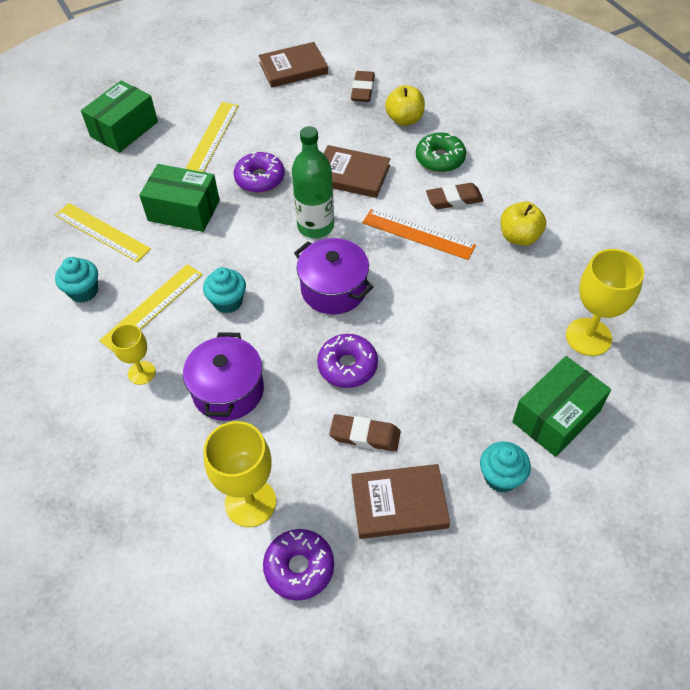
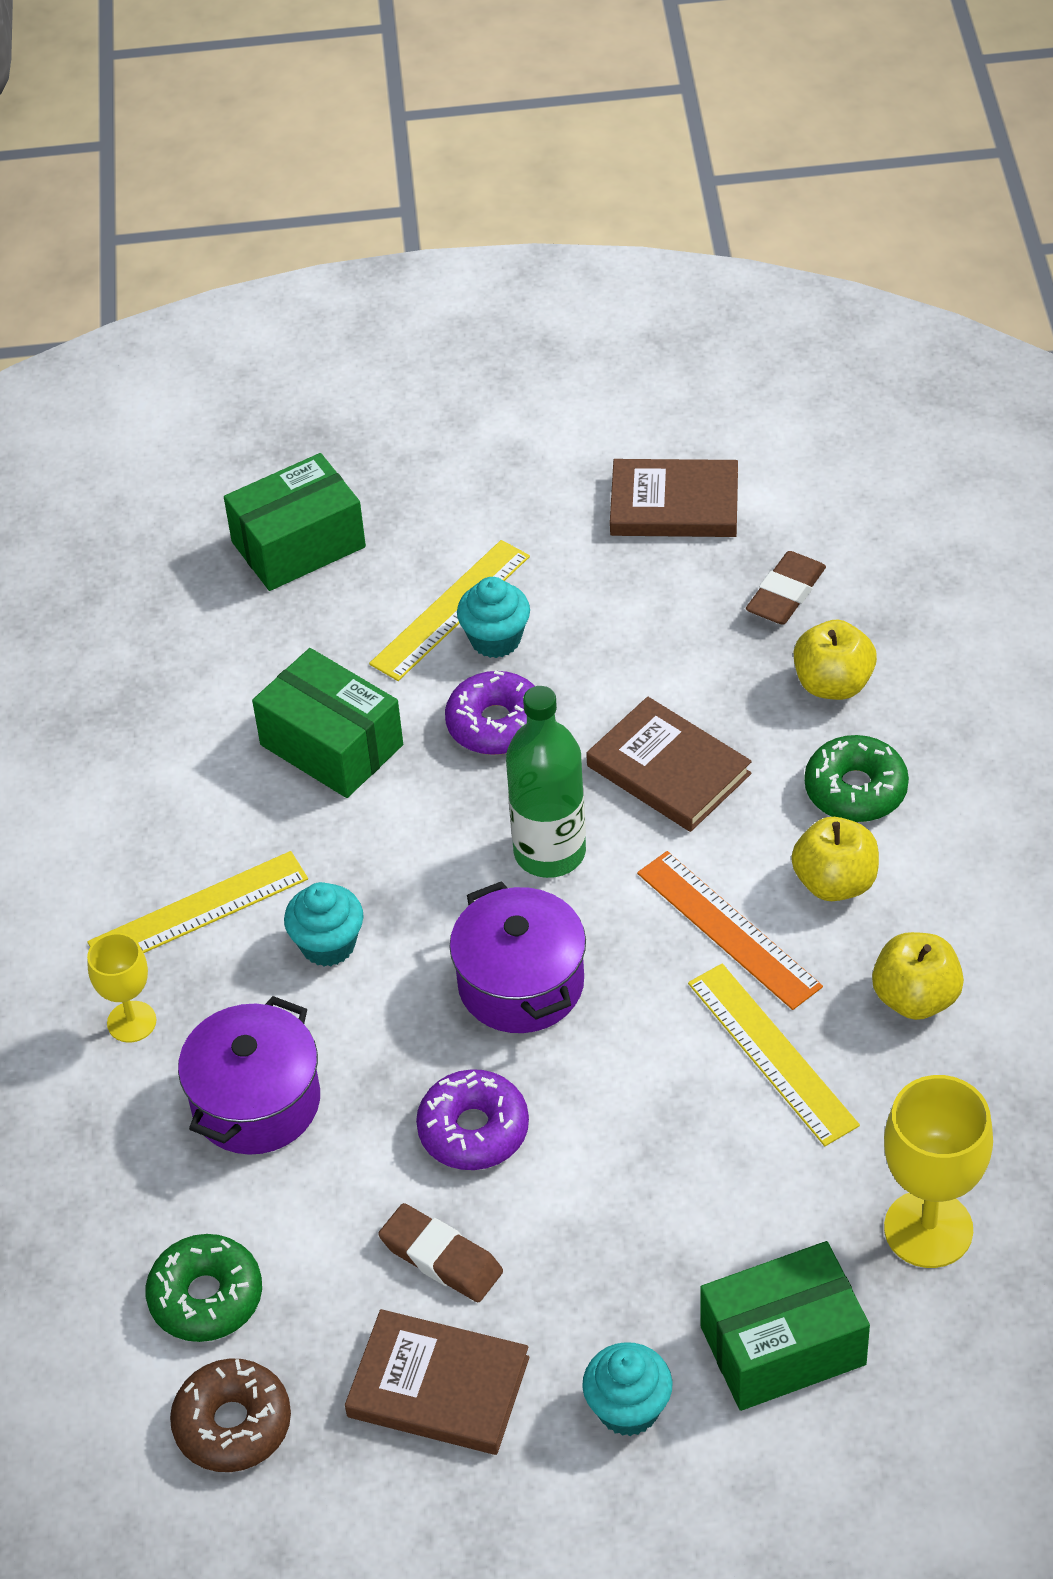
camera: 25 degrees right, 5 degrees down
yellow ruler [55,203,151,262] -> yellow ruler moved to [688,964,860,1146]
turquoise cupcake [55,257,98,303] -> turquoise cupcake moved to [457,577,530,658]
yellow goblet [203,421,276,527] -> green donut [145,1234,262,1342]
purple donut [263,529,334,601] -> brown donut [170,1358,291,1472]
brown eraser [426,183,484,209] -> yellow apple [791,817,879,901]

